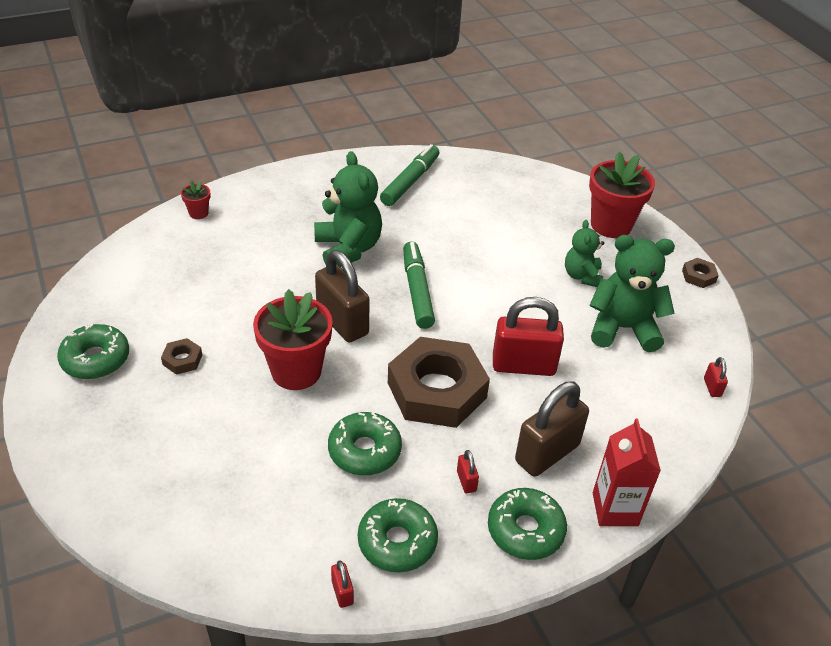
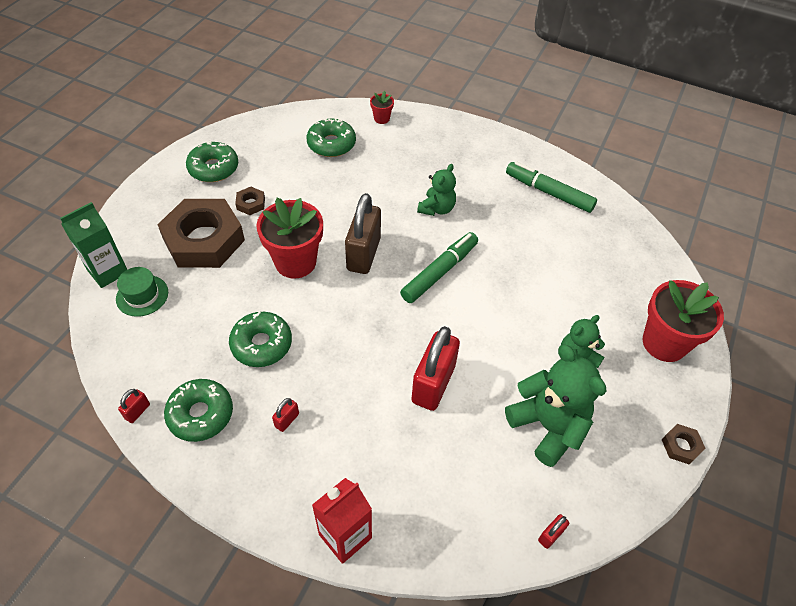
camera: 50 degrees right, 10 degrees up
green teddy bear [314,151,382,267] -> green teddy bear [417,164,456,216], size x0.60
green marker [380,144,440,206] -> green marker turned 135 degrees counterclockwise [506,162,597,213]
brown nut [388,337,490,428] -> brown nut moved to [158,199,245,268]
green donut [488,488,567,560] -> green donut moved to [307,118,356,157]
red padlock [493,297,564,376] -> red padlock turned 60 degrees clockwise [411,326,460,411]
brown padlock [515,382,589,477] -> none
none -> green carton [60,202,127,288]
none -> green hat [116,267,168,317]

